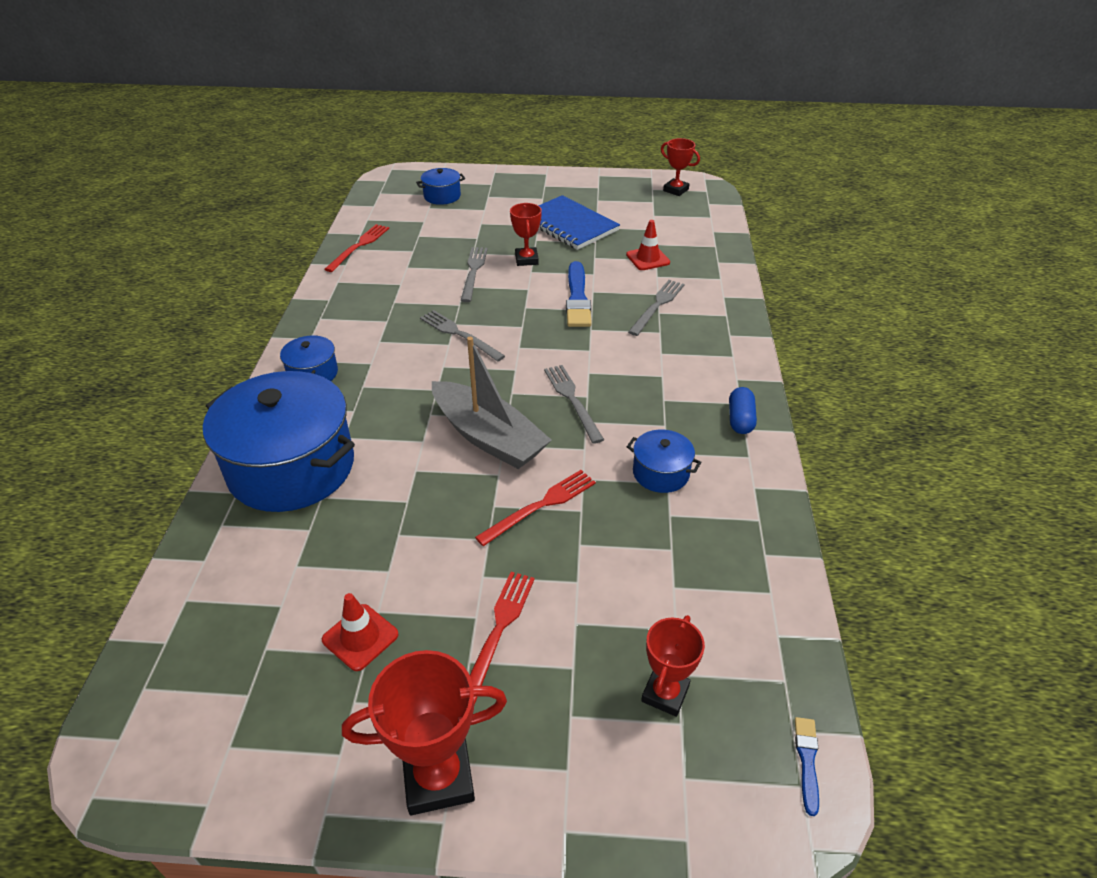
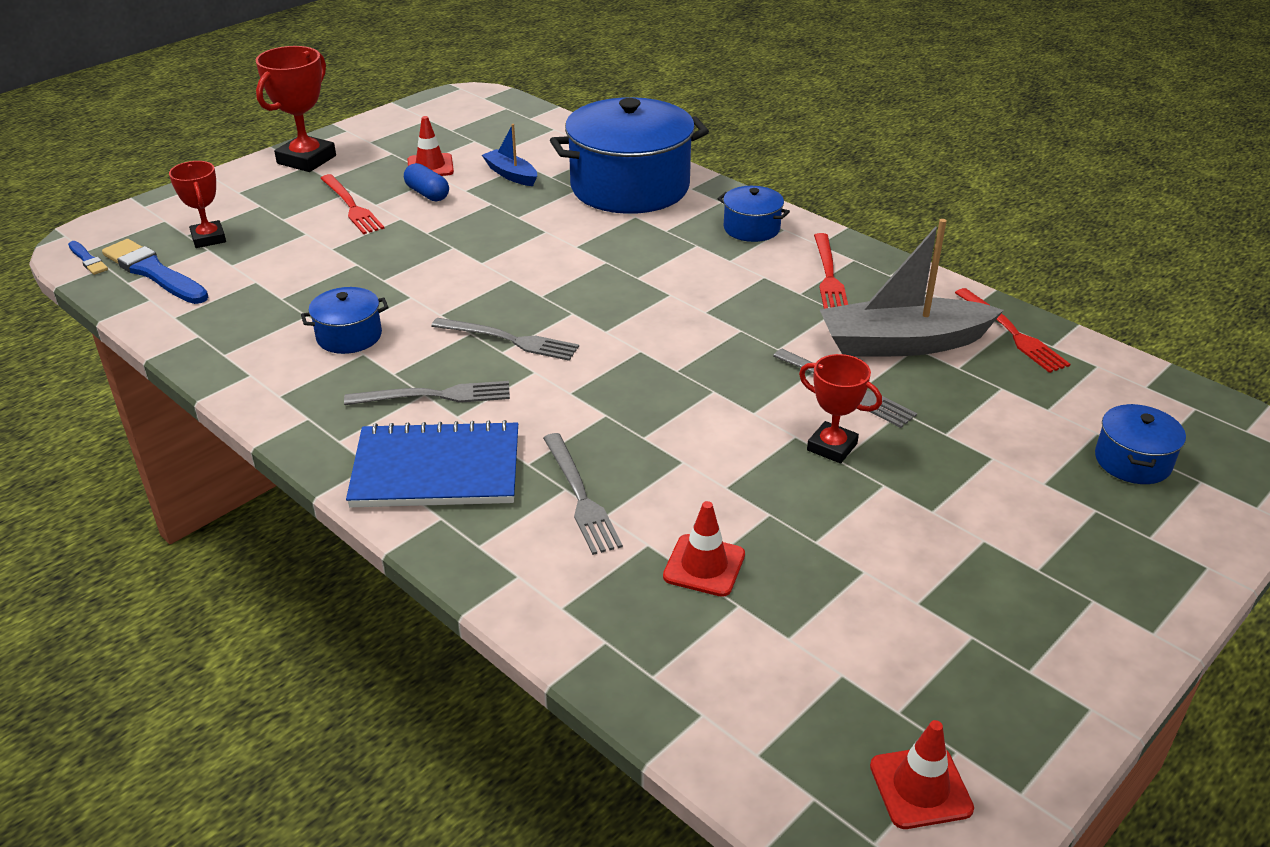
camera: 130 degrees right, 5 degrees down
grey fork [420,310,505,361] -> grey fork moved to [344,381,510,405]
grey boat [432,337,552,469] -> grey boat moved to [819,219,1004,357]
red fork [475,470,596,546] -> red fork moved to [814,233,848,309]
blue notebook [538,195,620,250] -> blue notebook moved to [346,420,518,507]
blue brush [566,261,592,327] -> blue brush moved to [102,239,208,304]
red trophy [661,138,700,196] -> red traffic cone [870,720,974,829]
blue capsule [729,387,757,434] -> blue capsule moved to [404,163,449,201]
none -> blue boat [482,124,537,186]

